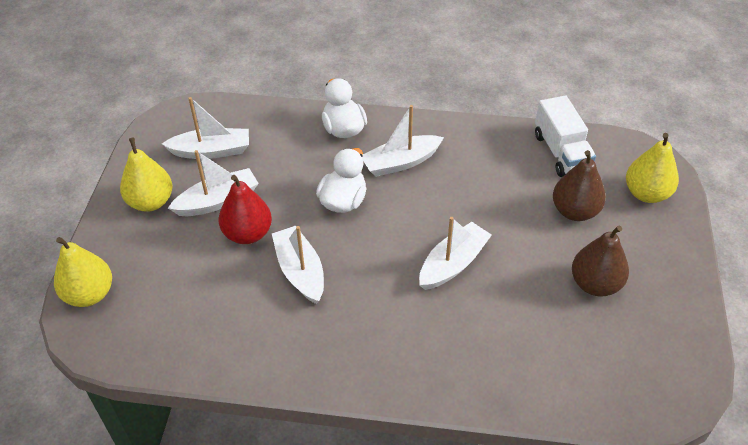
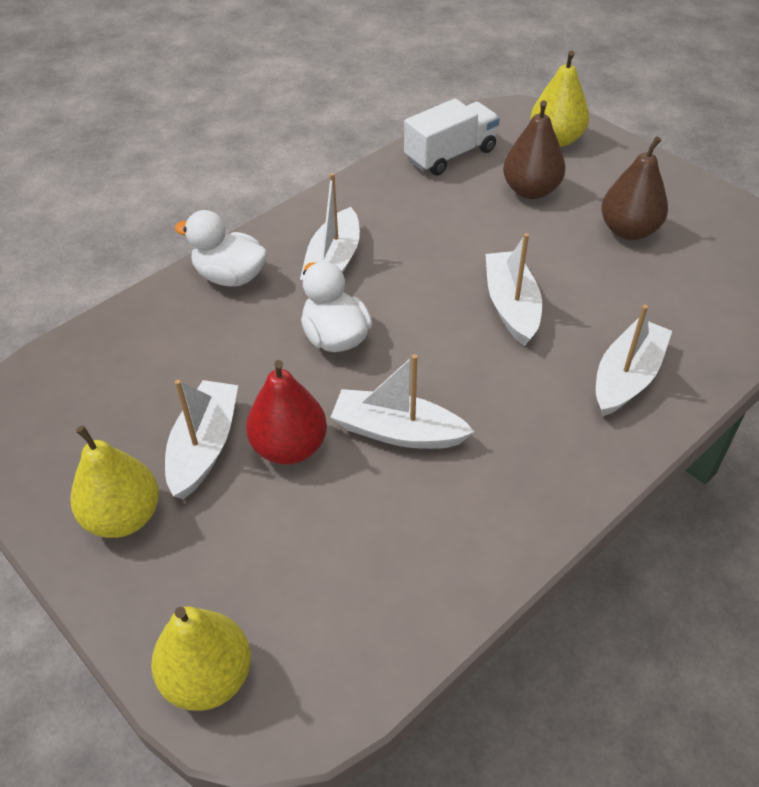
camera: 50 degrees left, 0 degrees up
white boat [162,97,249,159] -> white boat moved to [596,305,672,417]
white truck [535,95,596,177] -> white truck turned 60 degrees counterclockwise [404,99,500,176]

